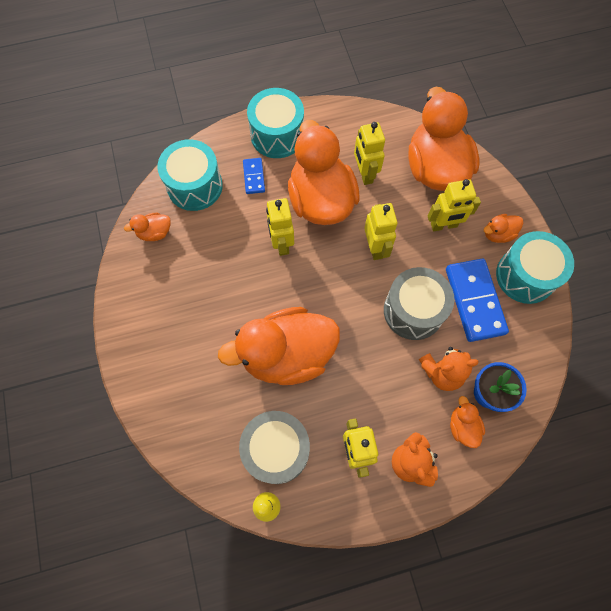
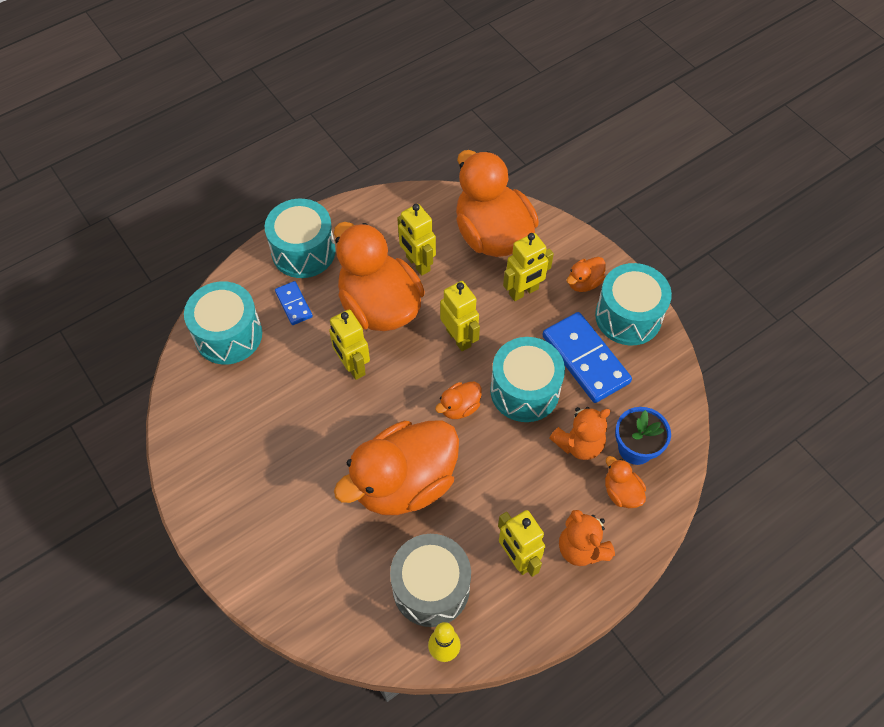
camera: 20 degrees left, 10 degrees down
orange duck [124,213,170,241] -> orange duck moved to [435,381,482,419]
grey drum [384,267,454,340] -> turquoise drum [490,337,565,422]

